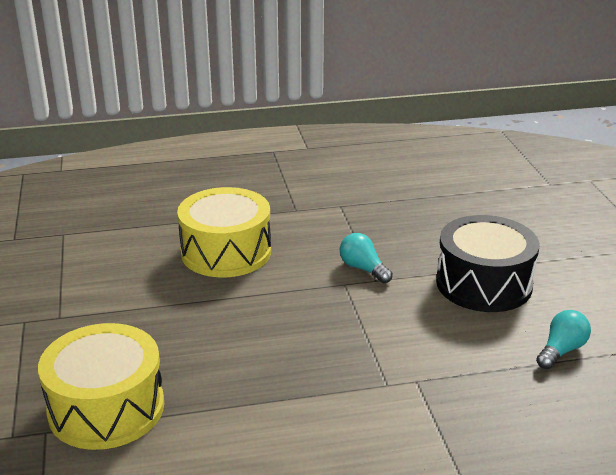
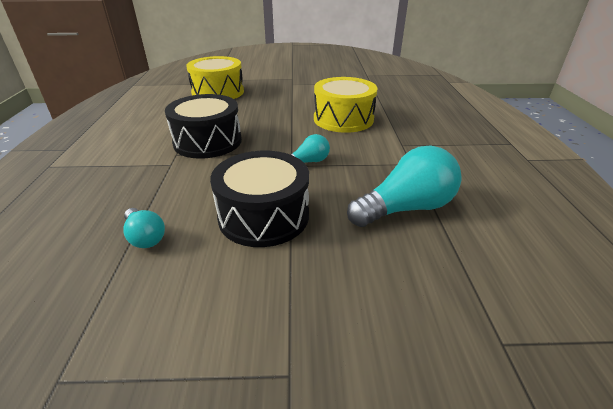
camera: 100 degrees right, 5 degrees up
none -> black drum [165,94,242,159]
none -> turquoise light bulb [347,145,461,227]

